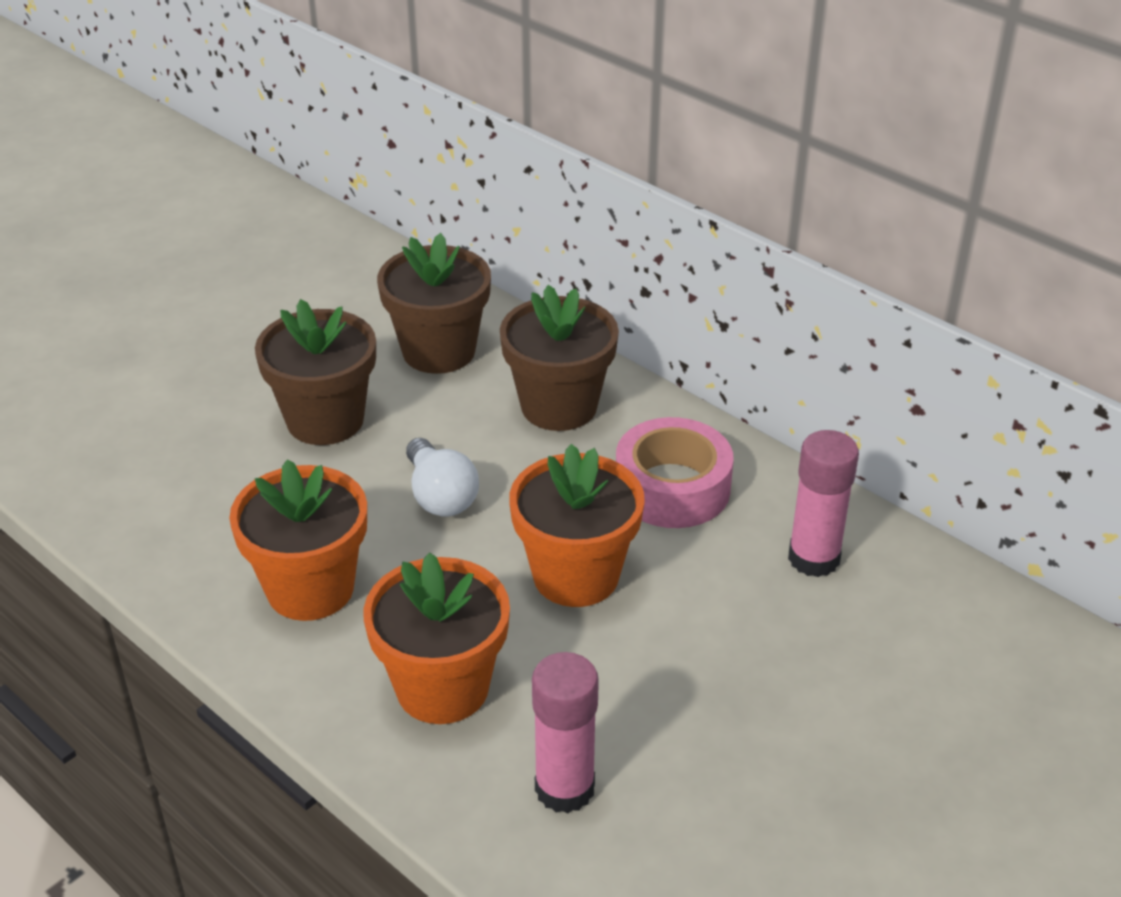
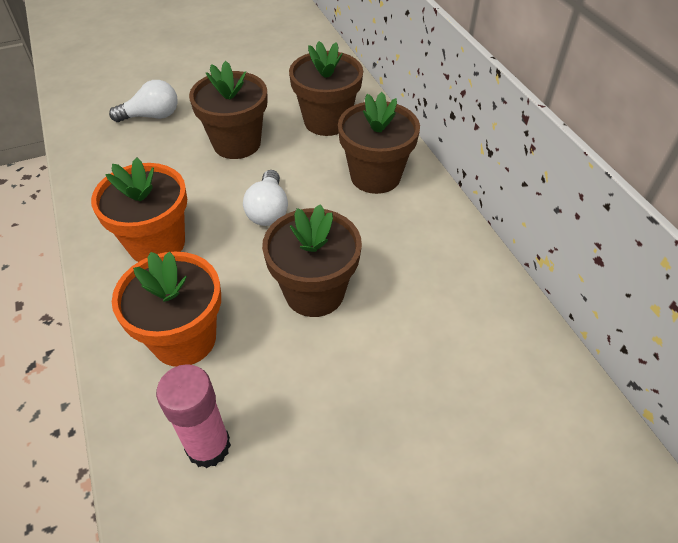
camera: 25 degrees right, 10 degrees up
orange flower pot [509,444,645,607] -> brown flower pot [262,204,362,317]
pink tape [616,417,734,528] -> none
pink glue stick [788,430,859,577] -> none
none -> white light bulb [109,80,178,122]

